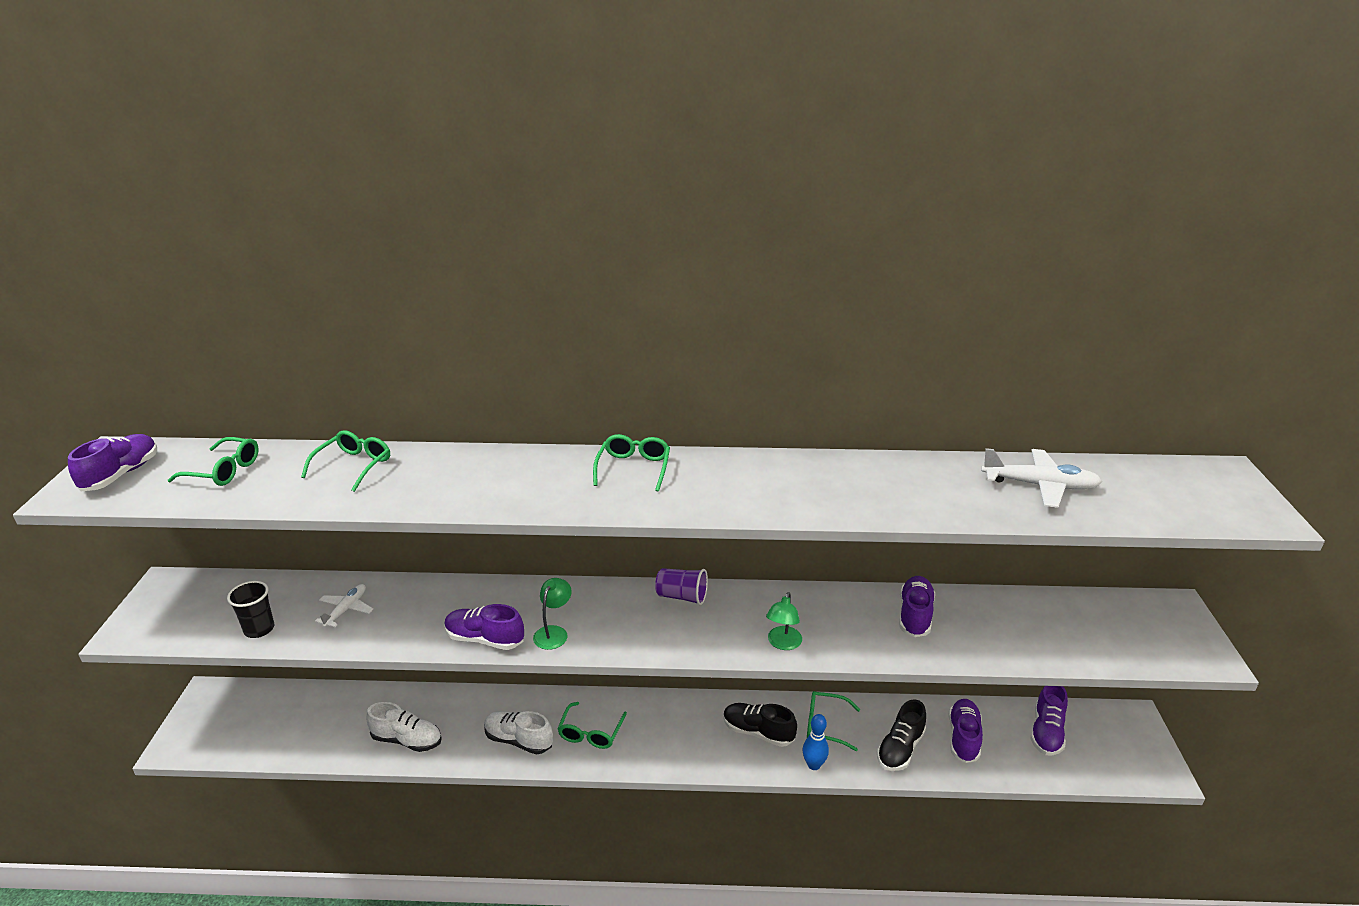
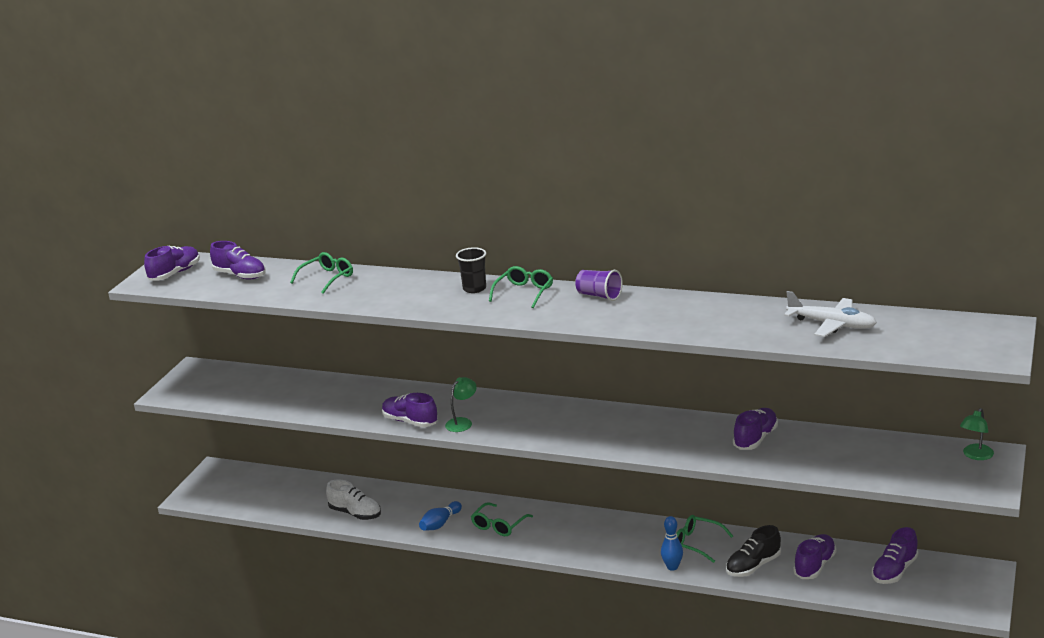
camera: 20 degrees right, 5 degrees down
green glasses [168,437,259,486] -> purple shoe [210,241,266,279]
black cup [227,581,274,638] -> black cup moved to [456,247,486,293]
white plane [315,584,373,627] -> none
white shoe [484,711,553,754] -> blue bowling pin [419,501,462,531]
purple cup [655,568,708,605] -> purple cup moved to [575,270,623,301]
black shoe [723,703,797,747] -> none
green lamp [766,592,802,650] -> green lamp moved to [960,408,994,460]

